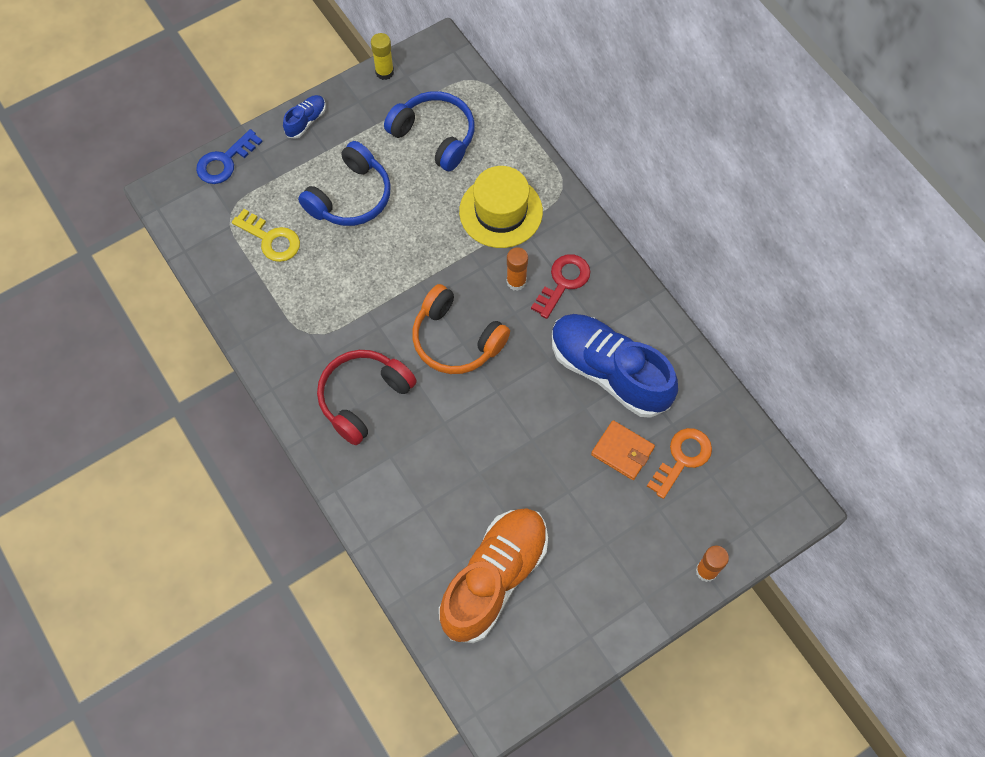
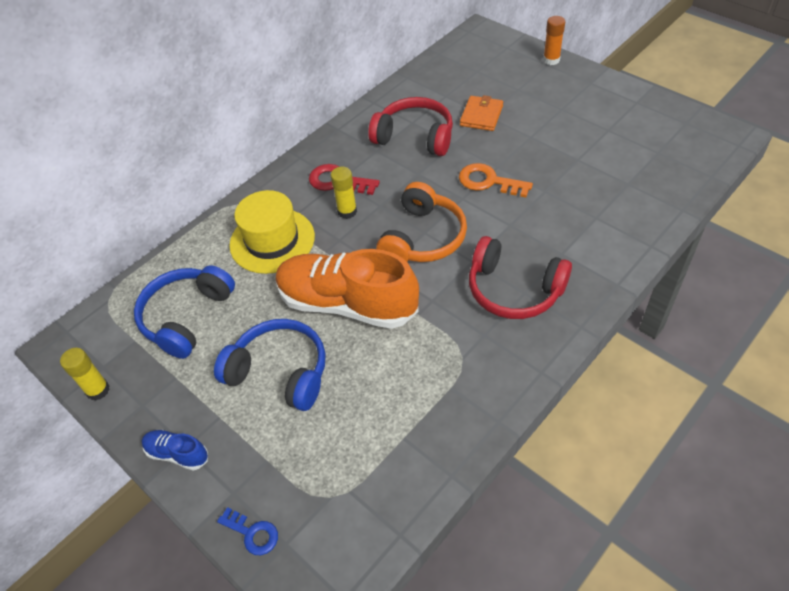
camera: 100 degrees left, 15 degrees down
blue key [196,129,263,184] -> blue key [217,507,278,555], size x0.65
yellow key [232,209,300,262] -> none
orange shoe [439,508,548,643] -> orange shoe moved to [276,249,419,329]
orange glue stick [507,248,528,291] -> yellow glue stick [331,167,357,219]
blue shoe [552,314,678,418] -> red headphones [368,97,453,156]
orange key [647,428,712,499] -> orange key moved to [459,163,533,198]

